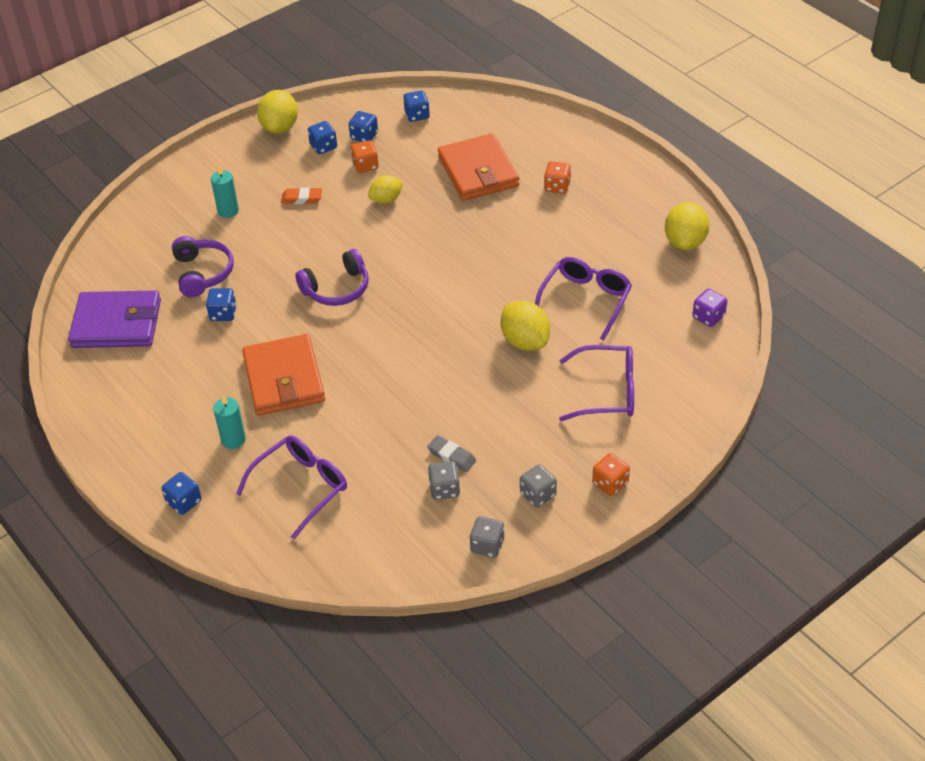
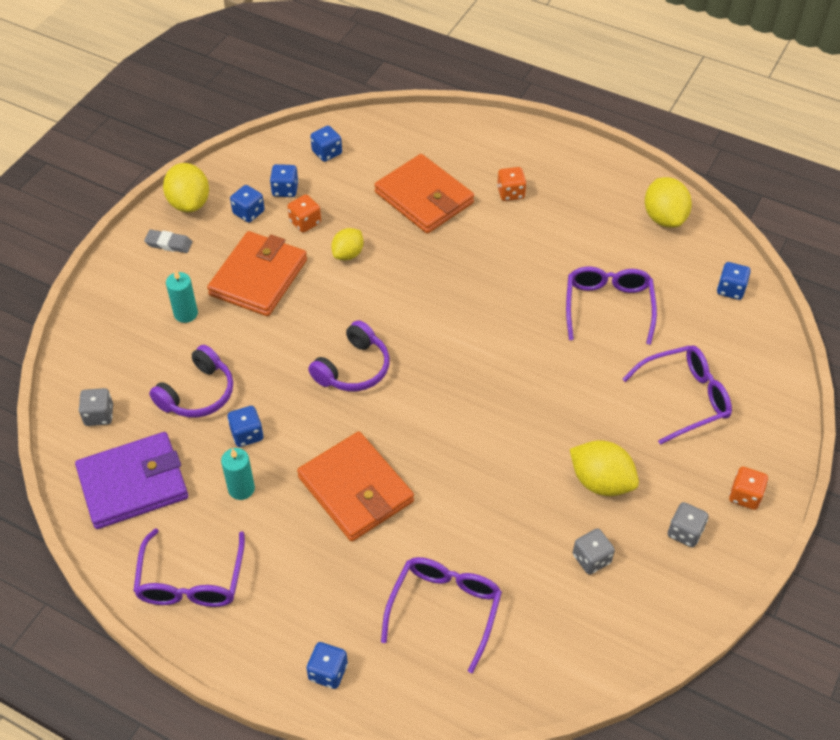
camera: 25 degrees left, 5 degrees up
purple headphones [172,236,234,297] -> purple headphones turned 75 degrees clockwise [149,345,233,417]
turquoise candle [213,395,246,449] -> turquoise candle moved to [221,448,255,500]
orange eraser [281,187,322,204] -> orange wallet [207,231,307,316]
grey eraser [427,435,476,472] -> grey eraser moved to [144,230,193,253]
grey dice [470,516,504,558] -> grey dice moved to [79,388,113,426]
yellow lemon [500,301,550,351] -> yellow lemon moved to [570,440,639,496]
purple dice [692,289,727,327] -> blue dice [717,262,751,300]
none -> purple glasses [133,528,245,607]

